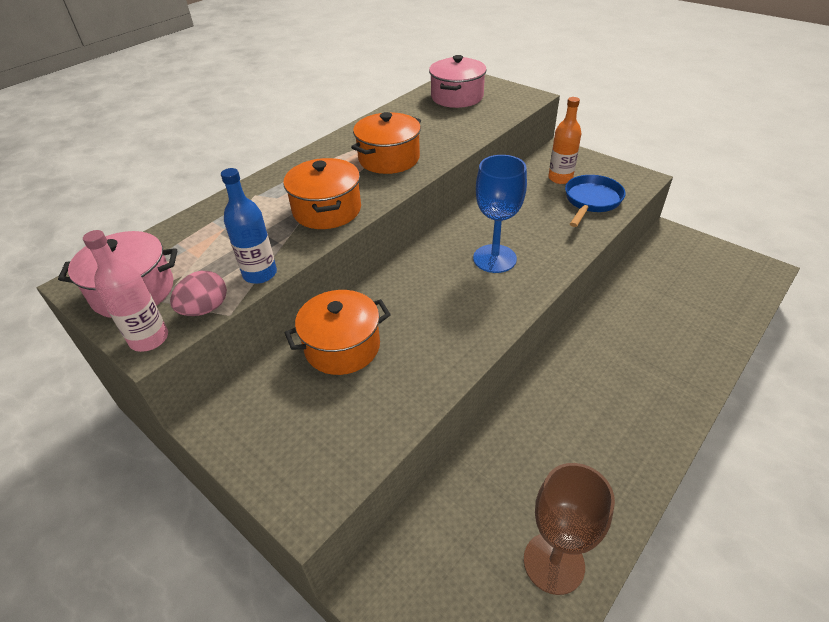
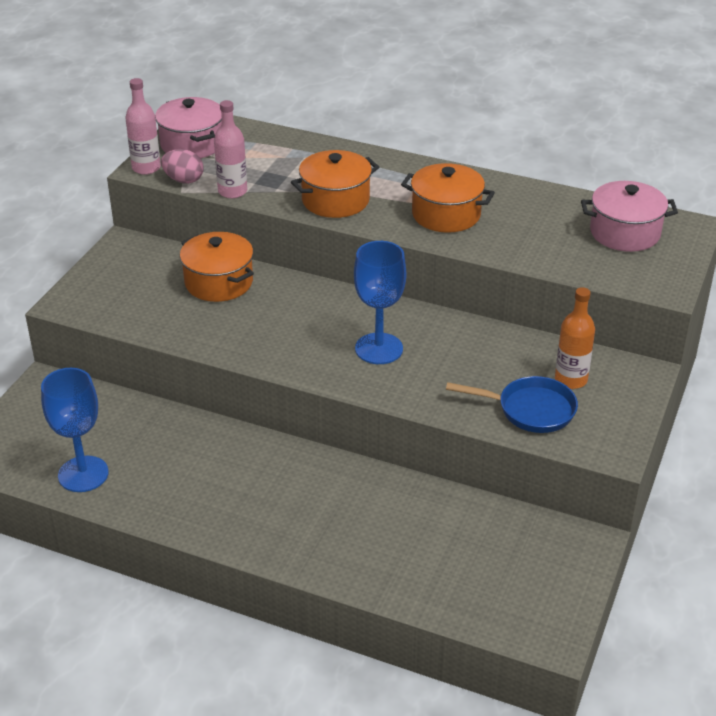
camera: 70 degrees right, 5 degrees down
blue bottle [221,168,277,284] -> pink bottle [214,100,247,198]
brown goblet [524,463,615,595] -> blue goblet [41,368,109,492]

